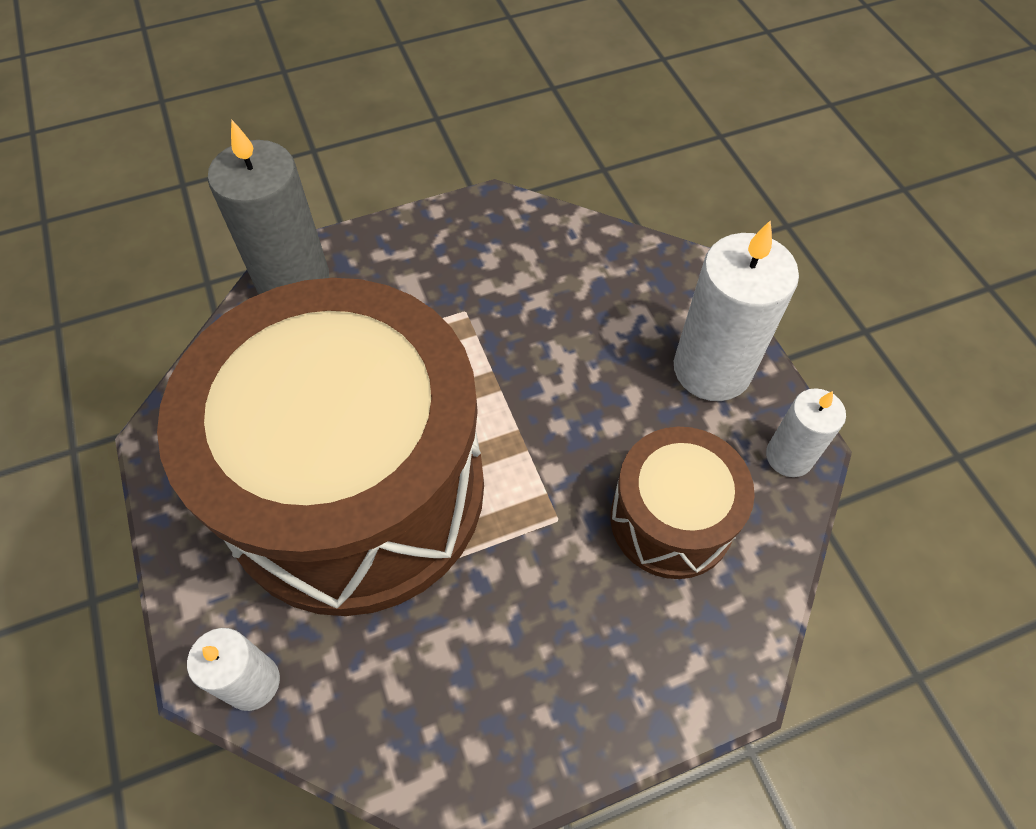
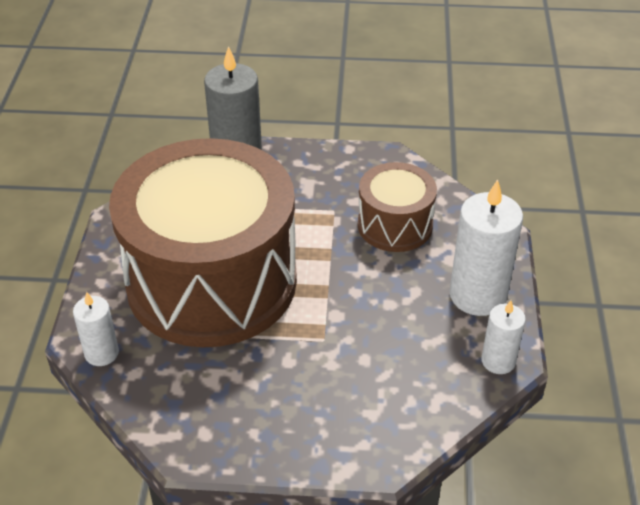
camera: 25 degrees right, 15 degrees down
brown drum [610,427,755,579] -> brown drum moved to [358,162,437,252]

